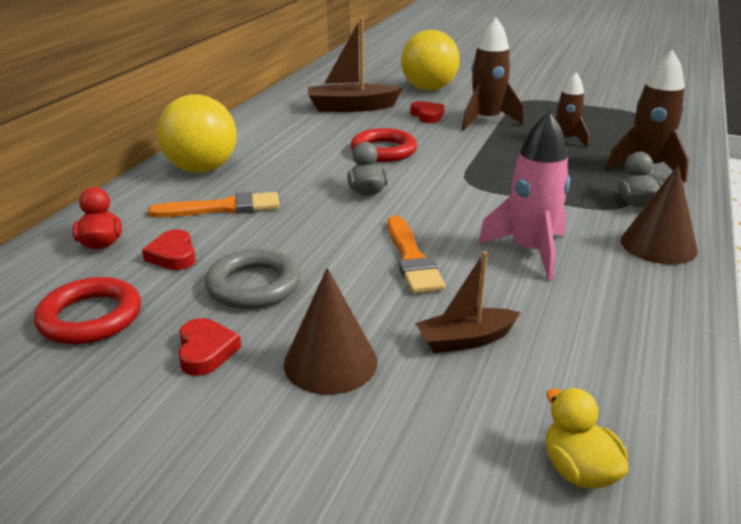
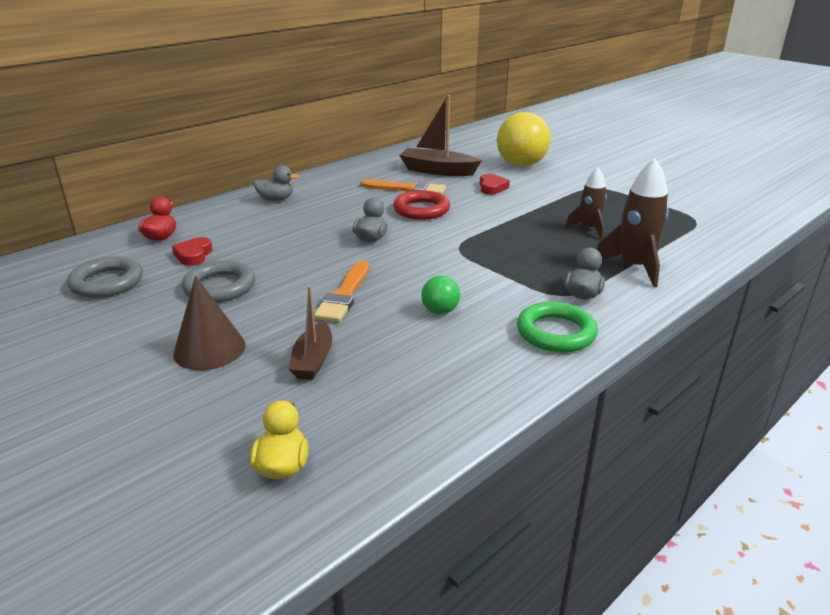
camera: 25 degrees right, 0 degrees up
red ring [34,277,141,344] -> grey ring [67,256,143,298]
orange brush [148,192,280,218] -> orange brush moved to [360,179,446,194]
yellow ball [157,94,236,173] -> grey duck [253,166,299,201]
red heart [178,318,241,376] -> none
brown boat [415,251,521,353] -> brown boat turned 90 degrees counterclockwise [289,286,332,380]
brown rocket [462,17,524,130] -> none
pink rocket [478,111,570,280] -> green ball [421,276,460,314]
brown cone [621,165,698,264] -> green ring [517,302,598,352]

